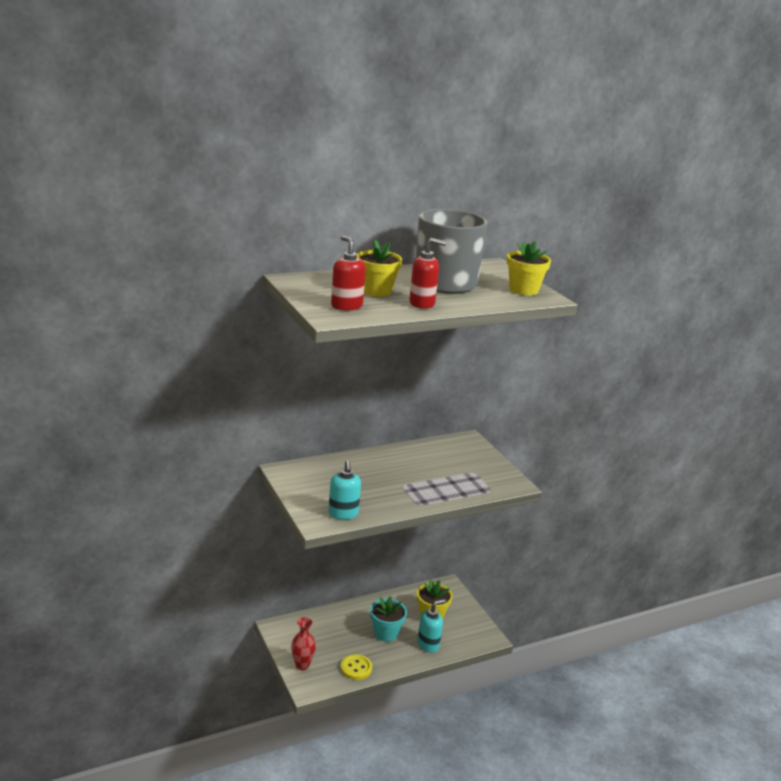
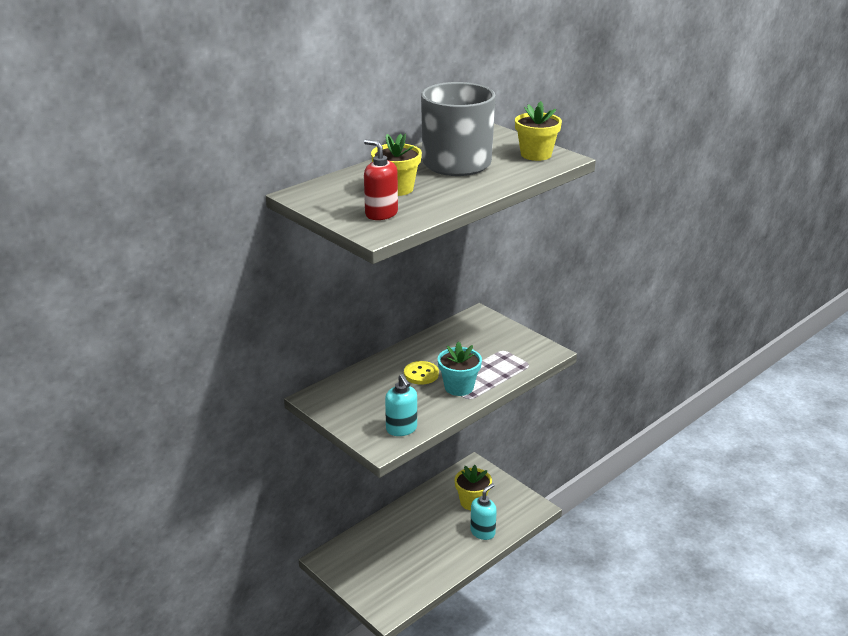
camera: 15 degrees left, 5 degrees up
red vase [291,617,316,670] -> none
yellow button [341,654,372,680] -> yellow button moved to [404,361,439,385]
turquoise flower pot [370,596,407,642] -> turquoise flower pot moved to [438,341,482,396]
red soap dispenser [409,238,446,309] -> none

